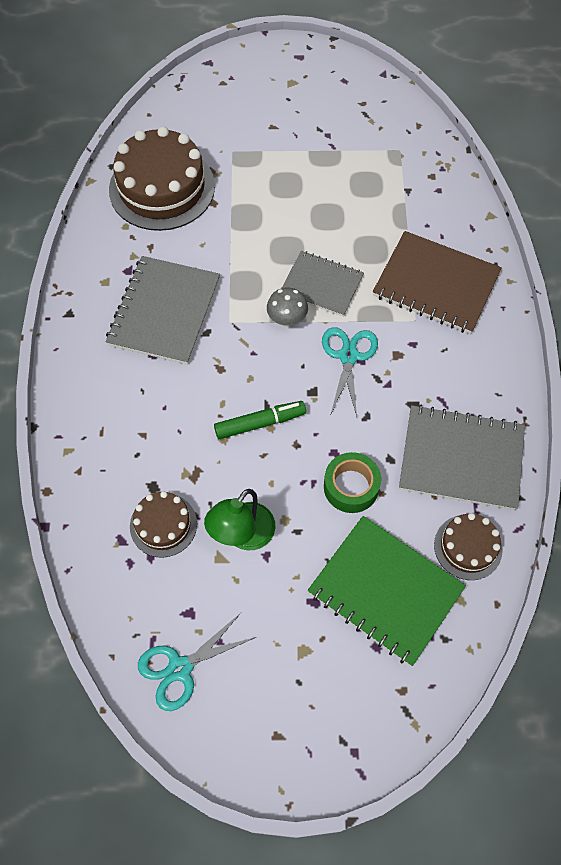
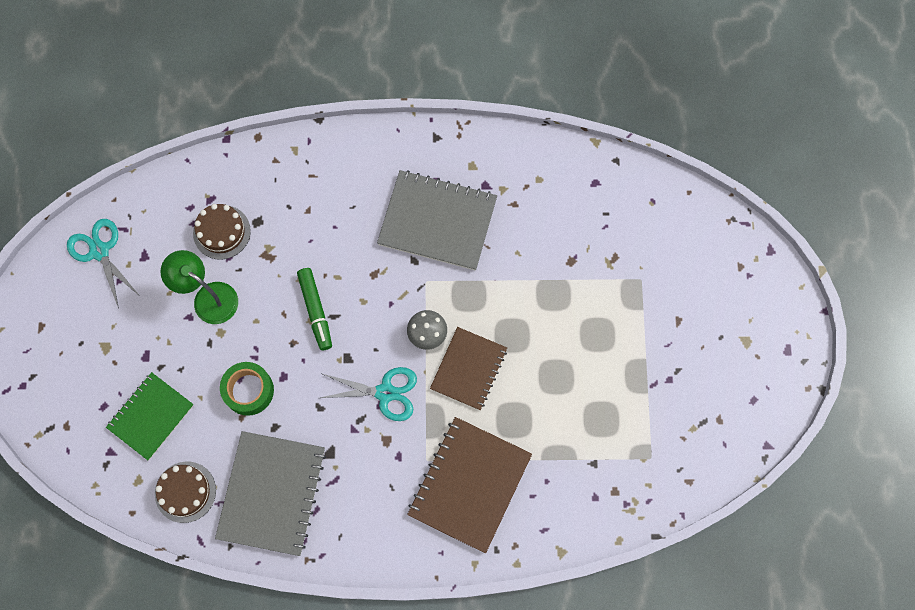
camera: 90 degrees right, 10 degrees up
brown cake [109,126,215,231] -> none
grey notebook [282,251,364,317] -> brown notebook [430,327,507,410]
green notebook [308,516,466,666] -> green notebook [106,372,194,460], size x0.65

